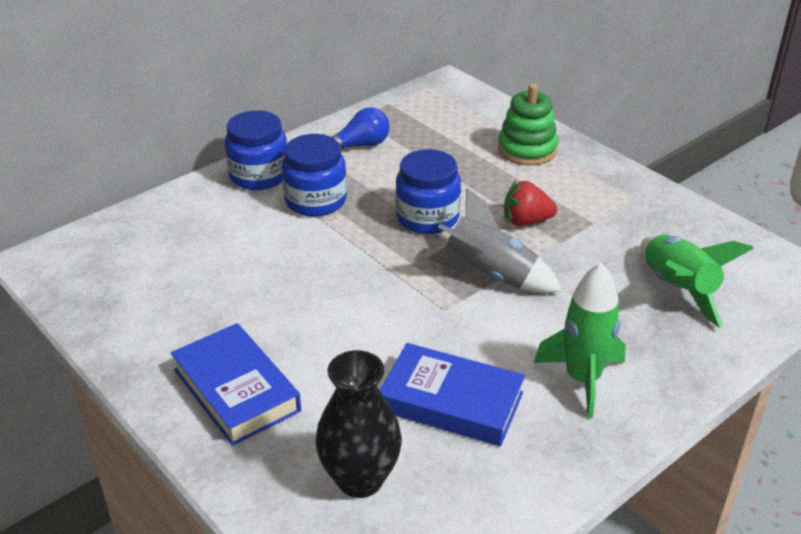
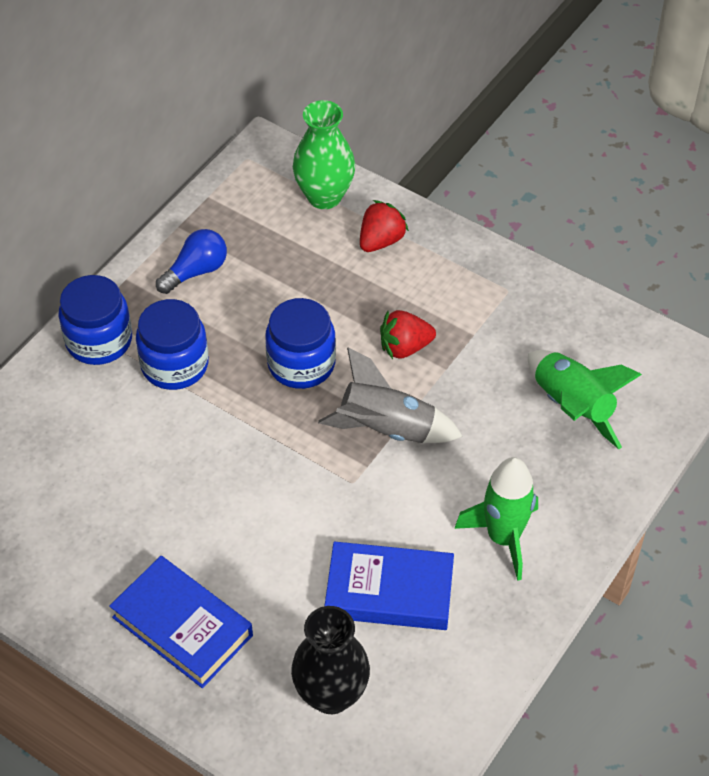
camera: 15 degrees left, 15 degrees up
green stacking toy [498,84,558,165] -> red strawberry [360,200,409,252]
none -> green vase [293,100,355,209]

